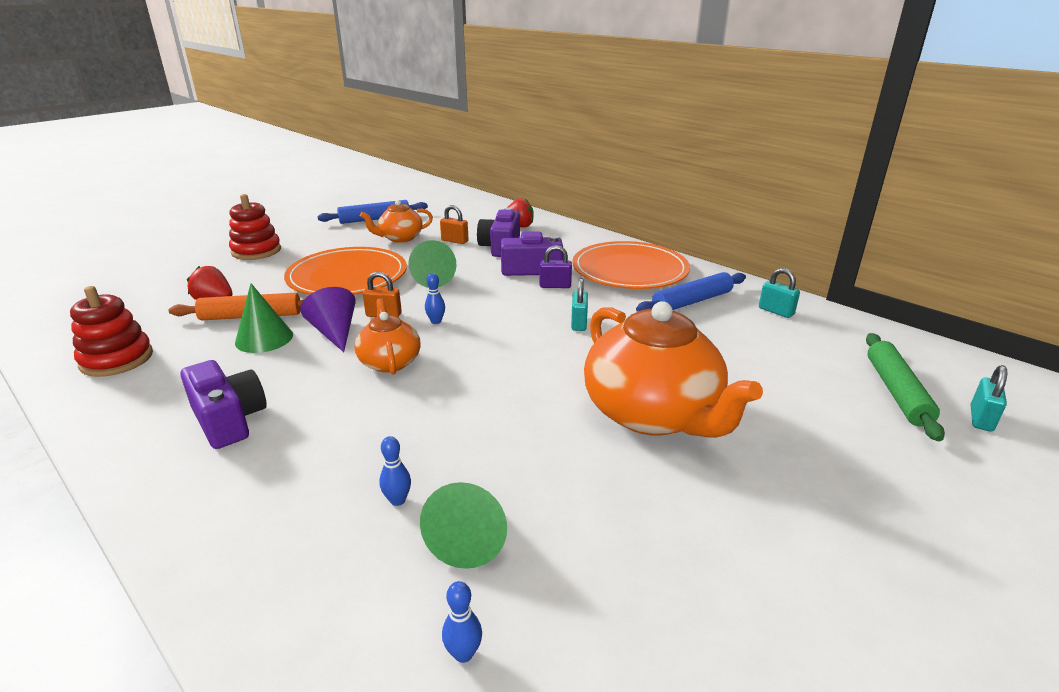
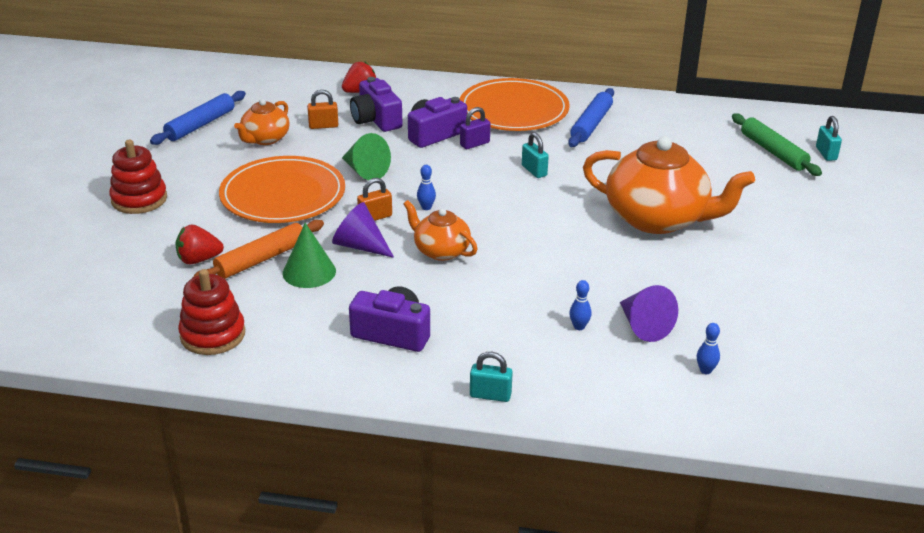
camera: 35 degrees left, 5 degrees up
green cone [420,482,507,569] -> purple cone [620,285,678,342]
turquoise padlock [759,268,800,318] -> turquoise padlock moved to [470,352,513,402]

